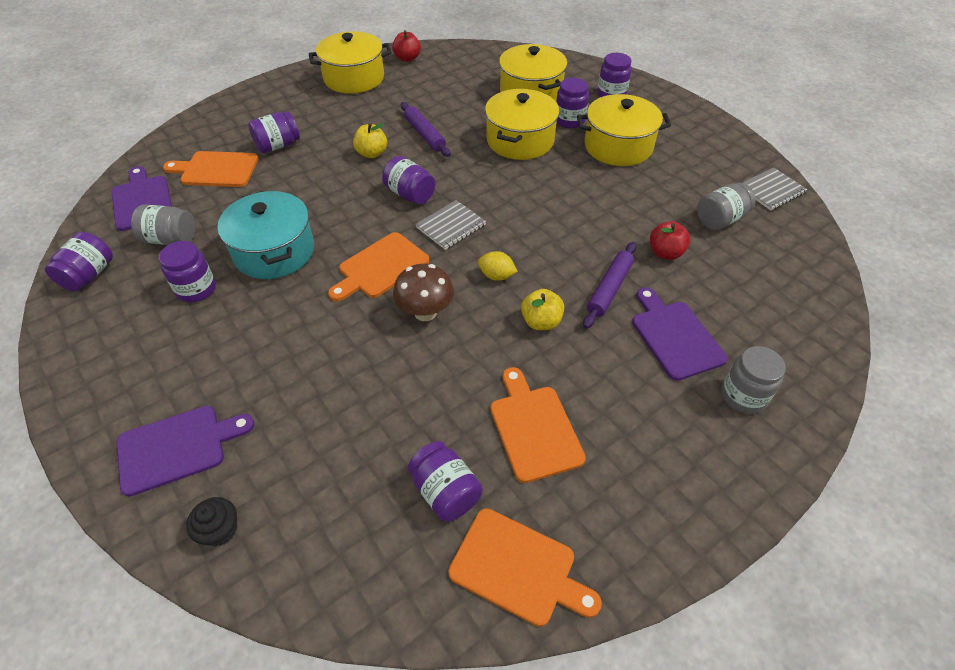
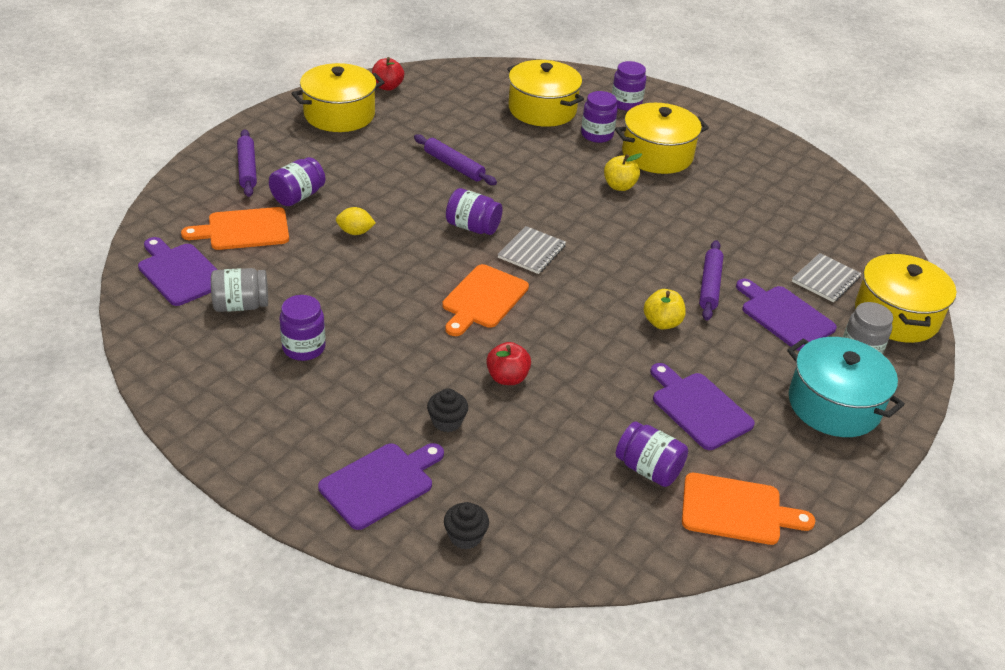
camera: 20 degrees left, 10 degrees down
purple jar [45,232,113,292] -> none
turquoise pot [218,191,314,279] -> turquoise pot moved to [787,337,905,437]
yellow apple [353,123,387,158] -> yellow apple moved to [604,153,642,191]
brown mushroom [393,264,454,321] -> none
yellow lemon [478,251,518,281] -> yellow lemon moved to [336,207,376,235]
yellow pot [485,89,559,160] -> yellow pot moved to [855,253,956,343]
orange cutting board [490,367,586,483] -> purple cutting board [650,363,755,450]
red apple [650,221,691,260] -> red apple moved to [486,342,531,385]
grey jar [697,183,756,230] -> none
grey notebook [743,168,808,211] -> grey notebook moved to [792,253,862,302]
none -> purple rolling pin [237,129,257,197]
none -> black cupcake [427,388,468,432]

